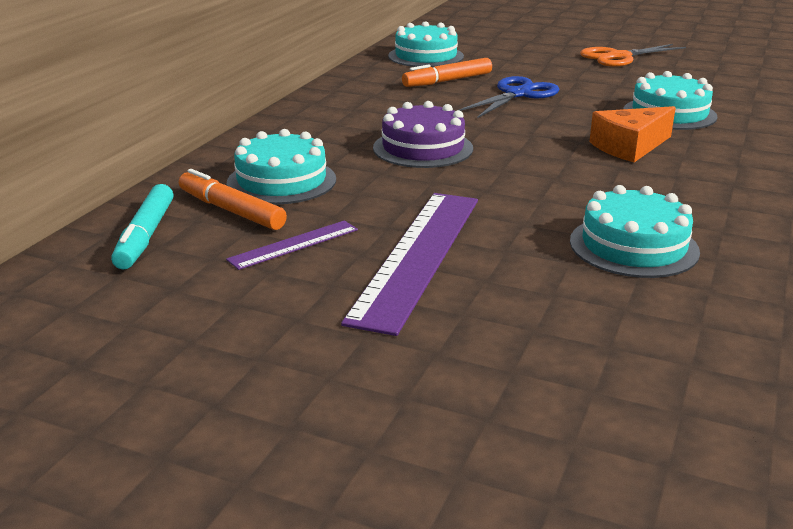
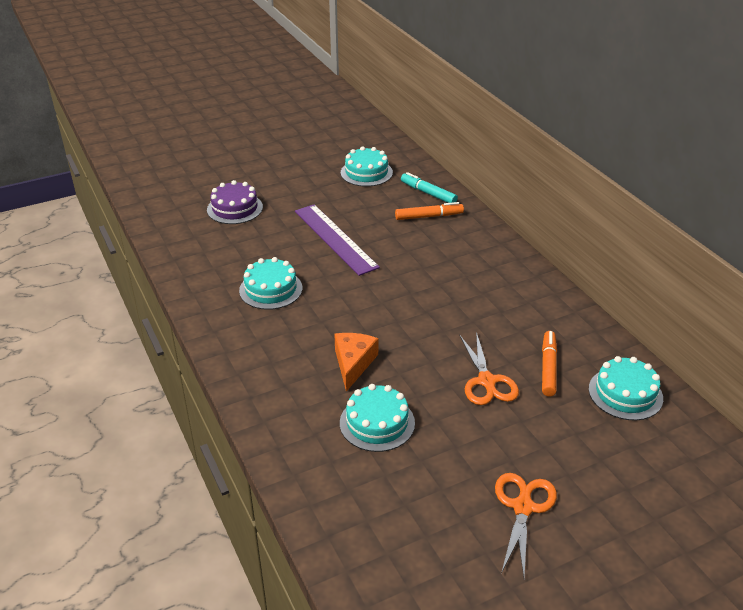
camera: 130 degrees right, 10 degrees up
purple ruler [226,220,358,270] -> none
turquoise cake [227,129,336,204] -> turquoise cake moved to [341,146,393,187]
purple cake [373,101,473,168] -> purple cake moved to [207,180,263,224]
blue scissors [459,76,560,118] -> orange scissors [459,332,519,405]

